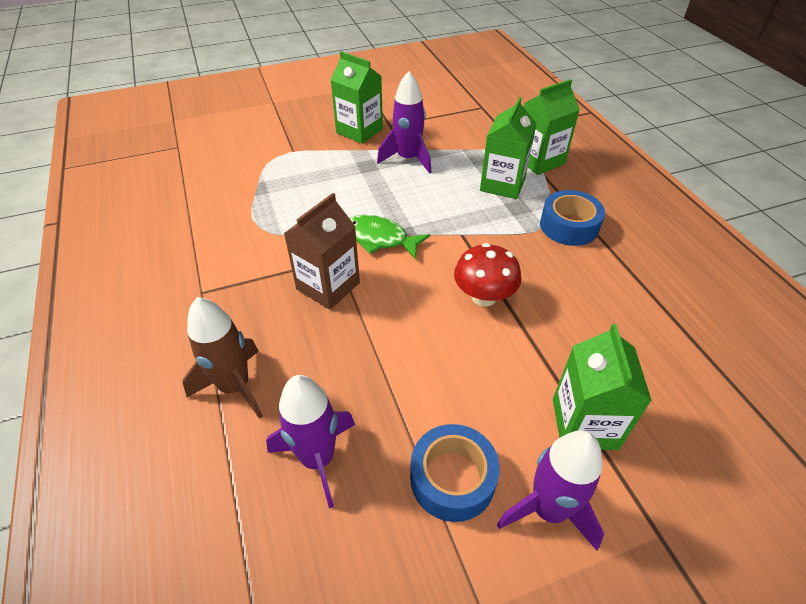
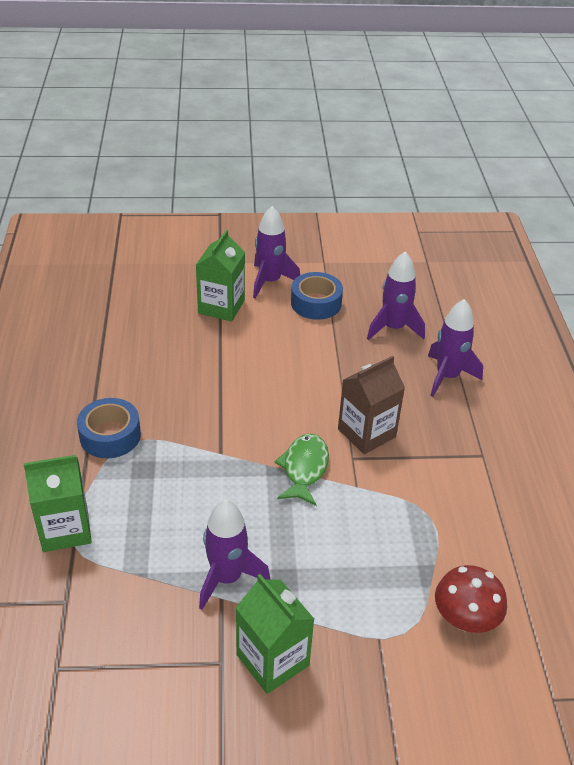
camera: 165 degrees left, 5 degrees down
brown rocket [183,297,263,419] -> purple rocket [428,299,483,397]
green fish [349,215,430,260] -> green fish turned 120 degrees counterclockwise [274,434,329,506]
red mushroom [454,243,521,307] -> red mushroom moved to [435,565,507,633]
green carton [480,97,537,199] -> none

